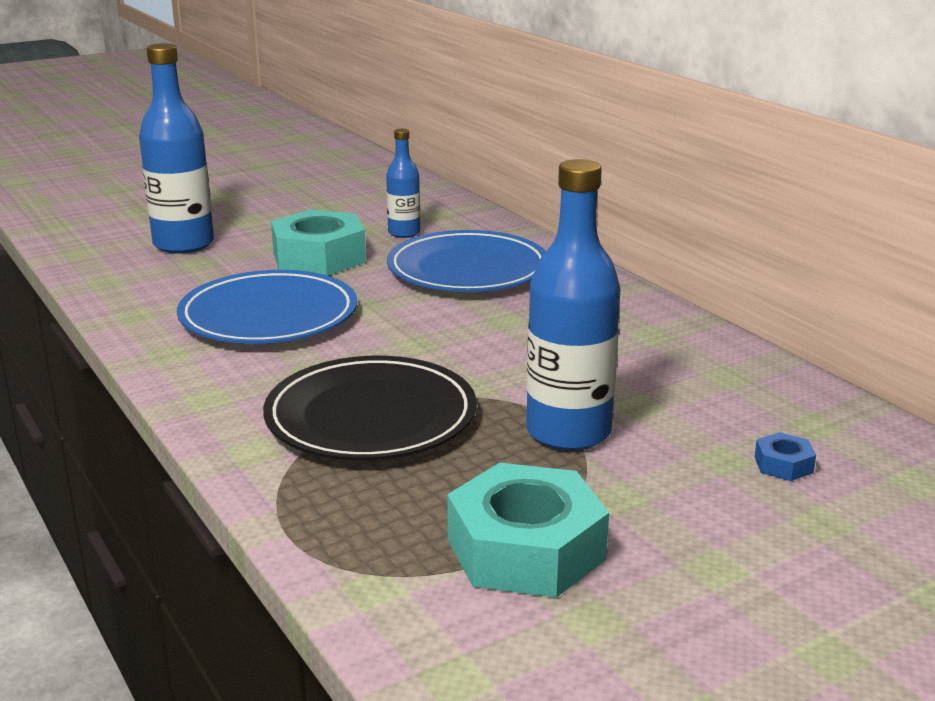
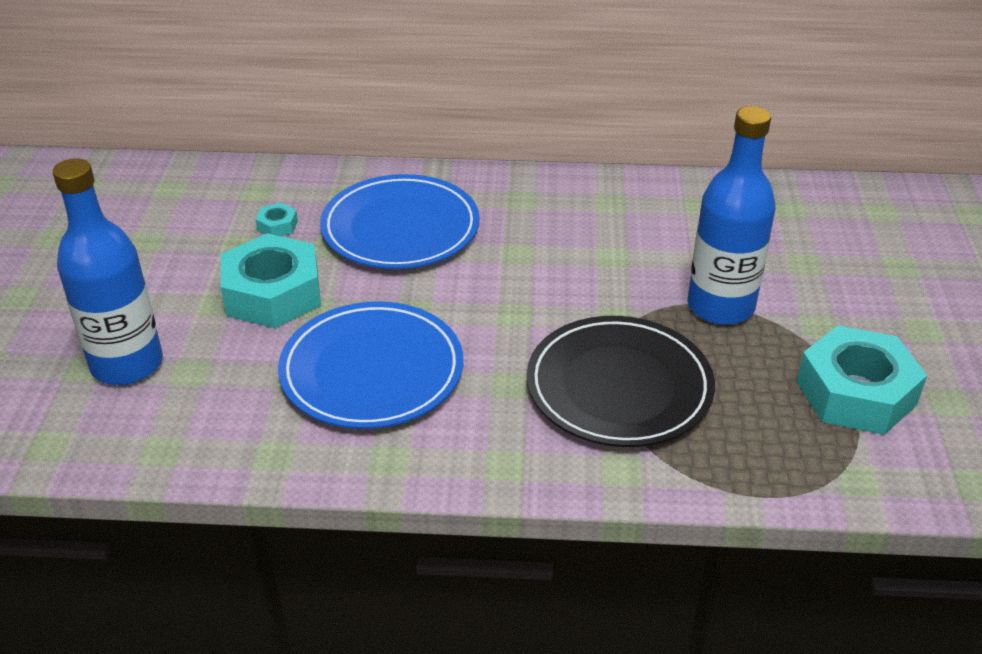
camera: 55 degrees left, 15 degrees up
blue bottle [386,129,420,238] -> turquoise nut [255,203,298,236]
blue nut [755,432,816,481] -> none

